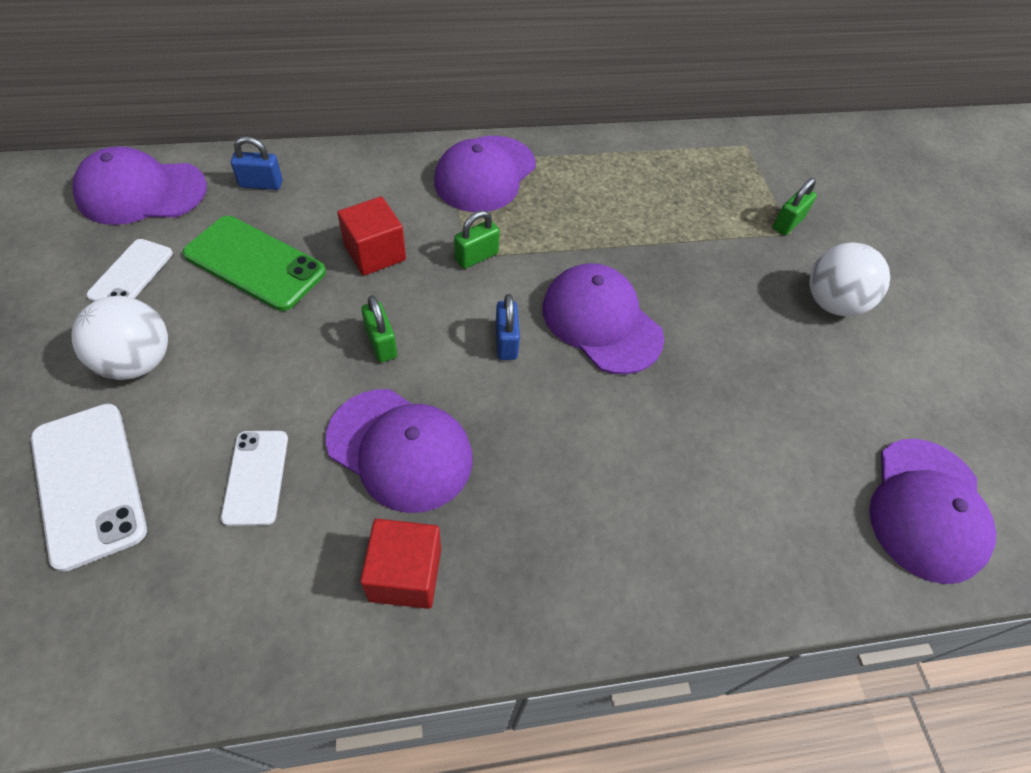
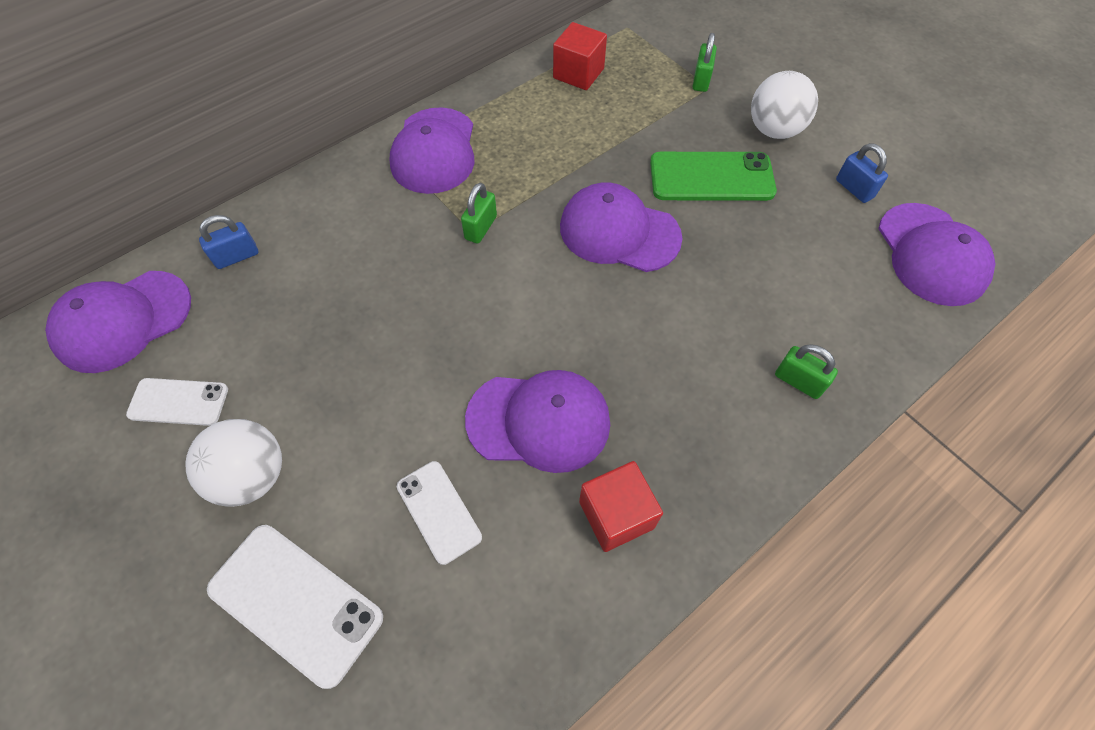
camera: 25 degrees left, 5 degrees up
white phone [86,239,173,302] -> white phone turned 75 degrees counterclockwise [126,378,228,426]
green phone [182,216,326,311] -> green phone moved to [650,152,777,201]
red cube [337,196,406,276] -> red cube moved to [553,22,607,90]
green padlock [361,295,397,362] -> green padlock moved to [775,344,838,399]
blue padlock [496,294,520,360] -> blue padlock moved to [836,143,888,203]

